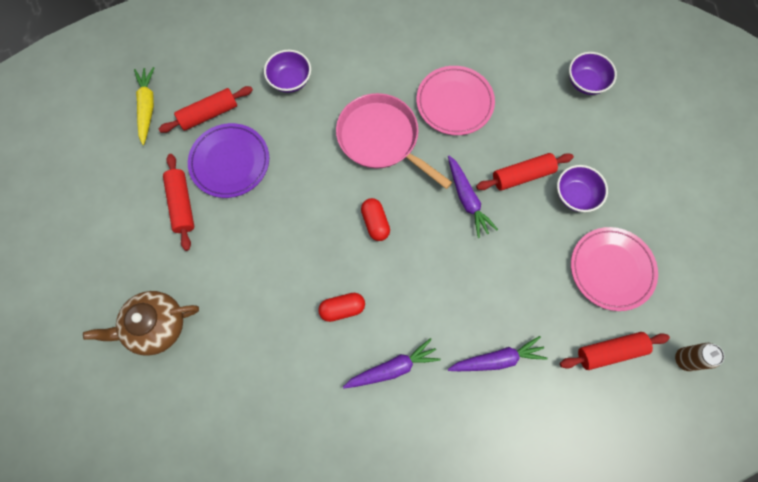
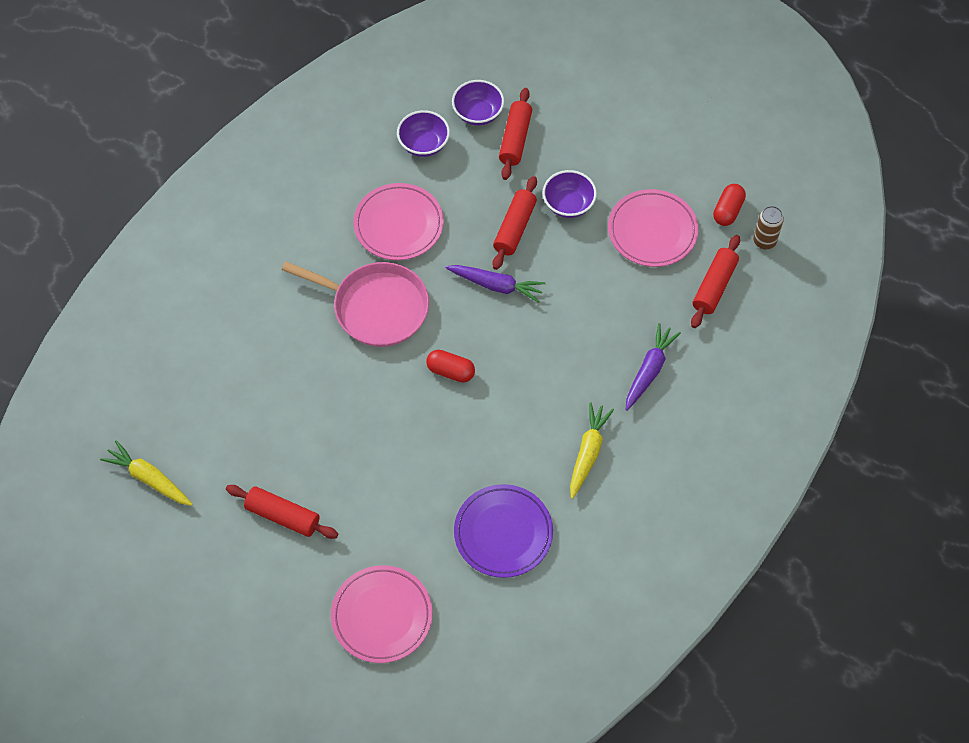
camera: 50 degrees left, 10 degrees down
brown teapot [83,291,199,356] -> pink plate [331,565,433,663]
red rolling pin [159,86,253,133] -> red rolling pin moved to [499,88,532,180]
purple plate [188,123,269,198] -> purple plate moved to [454,484,553,578]
purple bowl [264,50,311,93] -> purple bowl moved to [397,110,450,157]
red capsule [318,293,365,322] -> red capsule moved to [713,184,746,226]
pink pan [336,93,452,189] -> pink pan turned 150 degrees counterclockwise [282,262,429,347]
purple carrot [343,338,441,388] -> yellow carrot [570,402,614,499]

